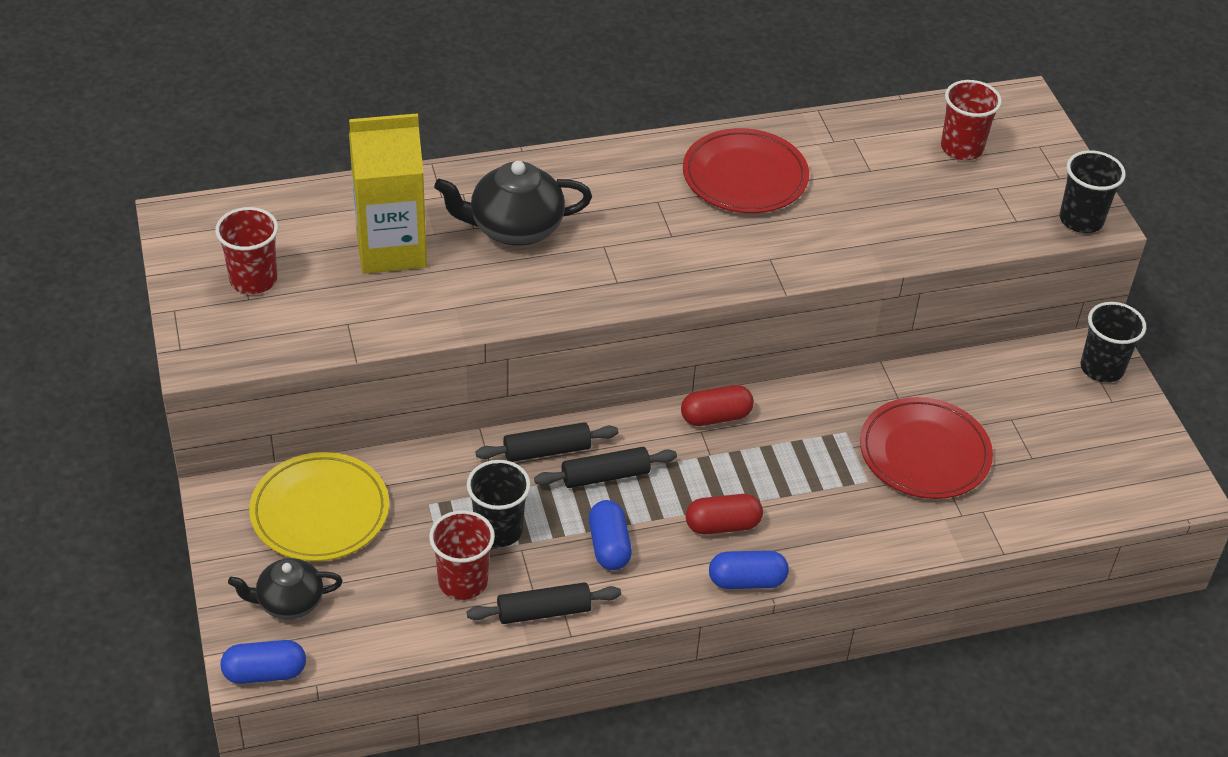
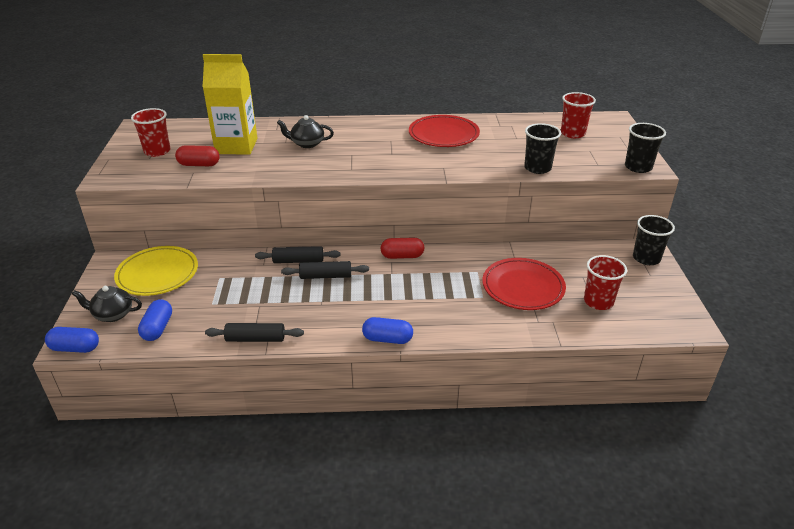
camera: 15 degrees right, 10 degrees down
red cup [429,510,495,600] -> red cup moved to [584,255,627,310]
black teapot [434,161,592,246] -> black teapot [277,115,334,148], size x0.65
black cup [467,460,531,547] -> black cup moved to [524,123,561,174]
blue capsule [589,500,632,570] -> blue capsule moved to [138,299,172,341]
red capsule [686,494,763,535] -> red capsule moved to [175,145,220,166]

